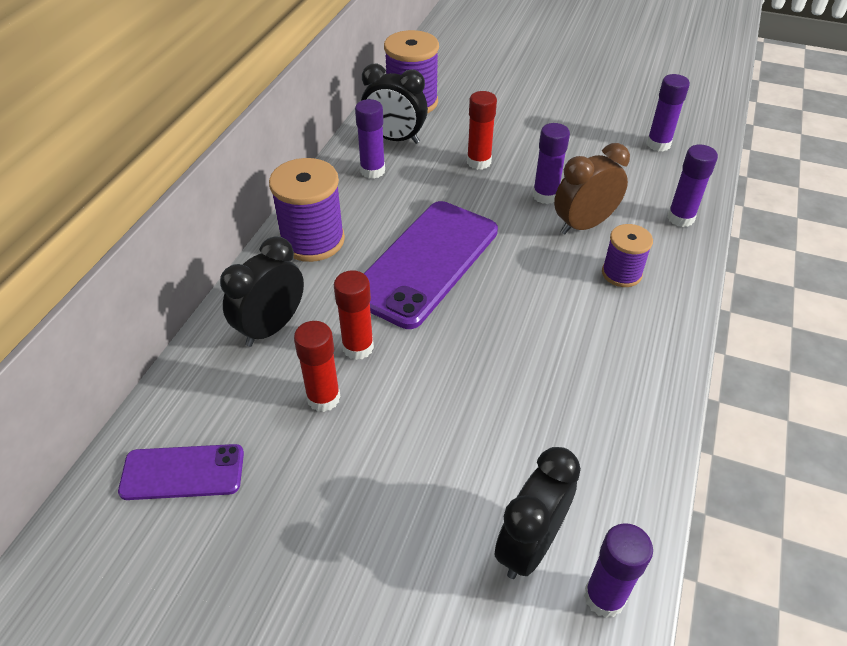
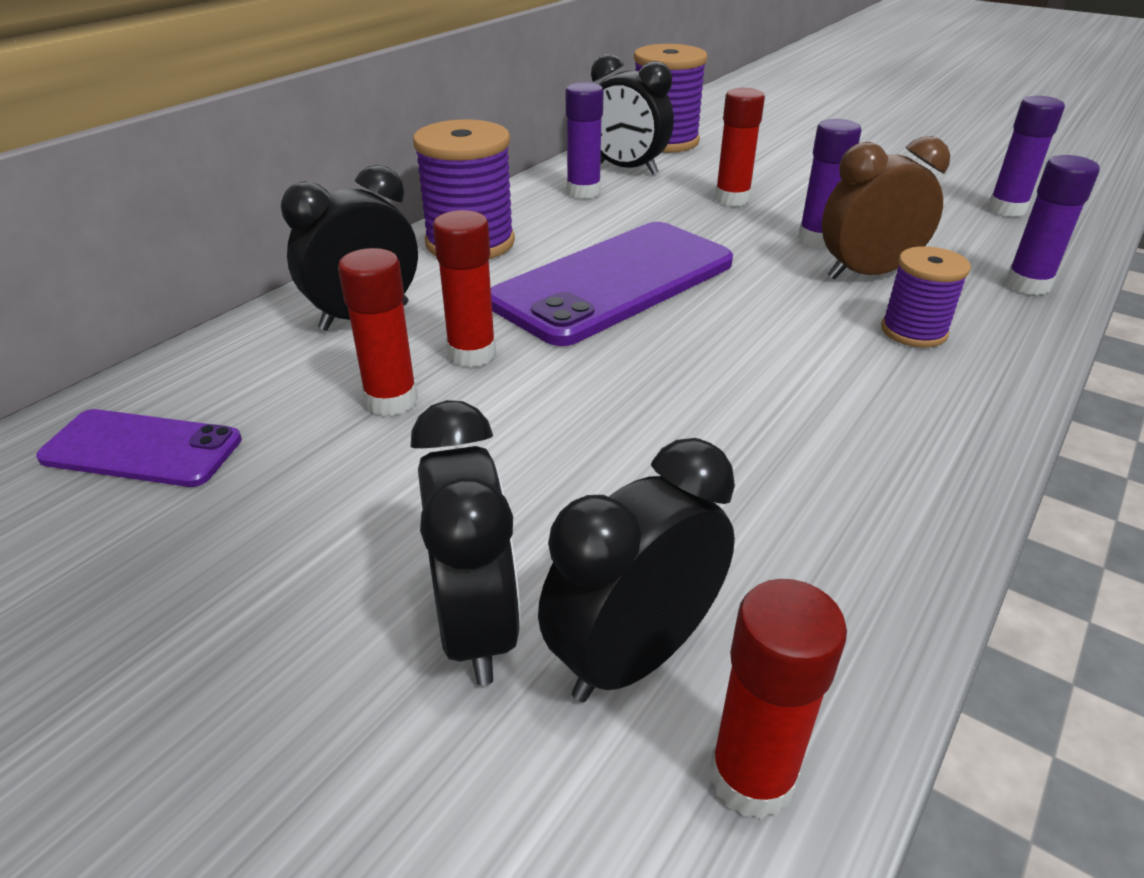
camera: 15 degrees right, 10 degrees down
purple glue stick [584,523,653,618] -> red glue stick [710,579,847,819]
none -> black clock [411,400,521,685]

